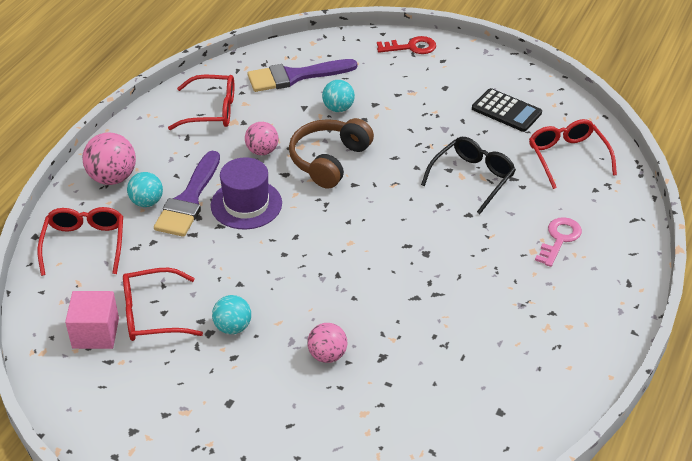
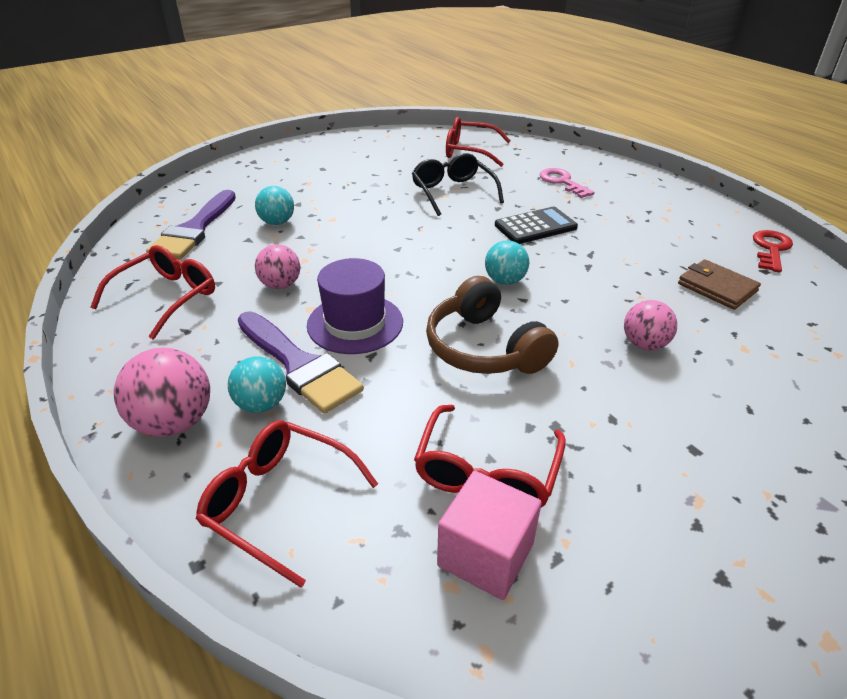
camera: 60 degrees left, 5 degrees down
turquoise ball [212,295,251,334] -> turquoise ball moved to [485,240,529,285]
brown headphones [289,118,374,189] -> brown headphones moved to [426,276,559,374]
red key [377,36,436,54] -> red key moved to [753,230,793,273]
black calculator [472,88,542,132] -> black calculator moved to [495,207,578,244]
none -> brown wallet [678,259,761,310]

